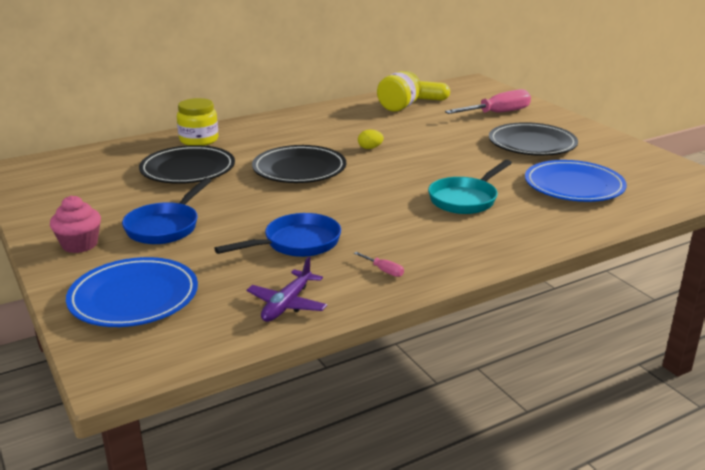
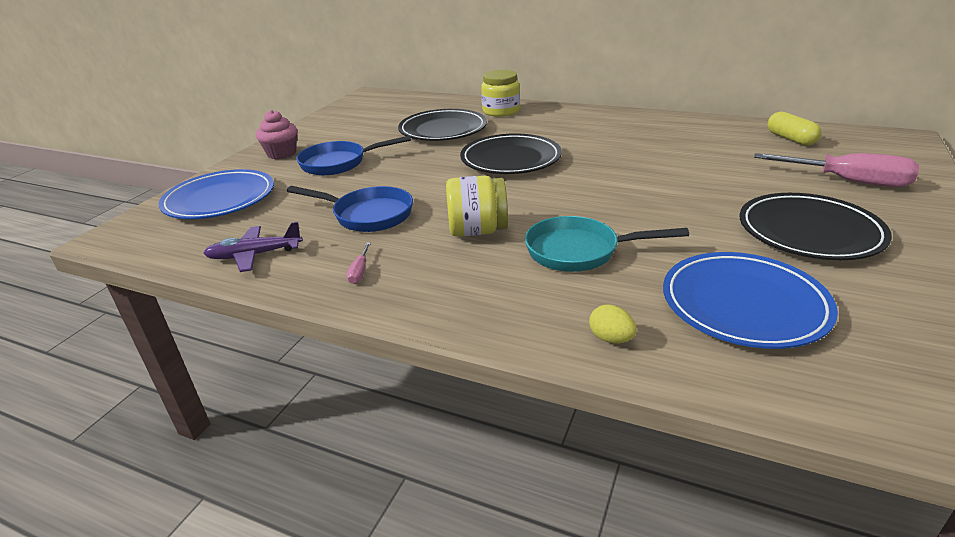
camera: 55 degrees right, 5 degrees up
yellow egg [358,129,384,149] -> yellow egg moved to [589,304,637,343]
yellow jar [377,71,421,112] -> yellow jar moved to [446,176,508,237]

